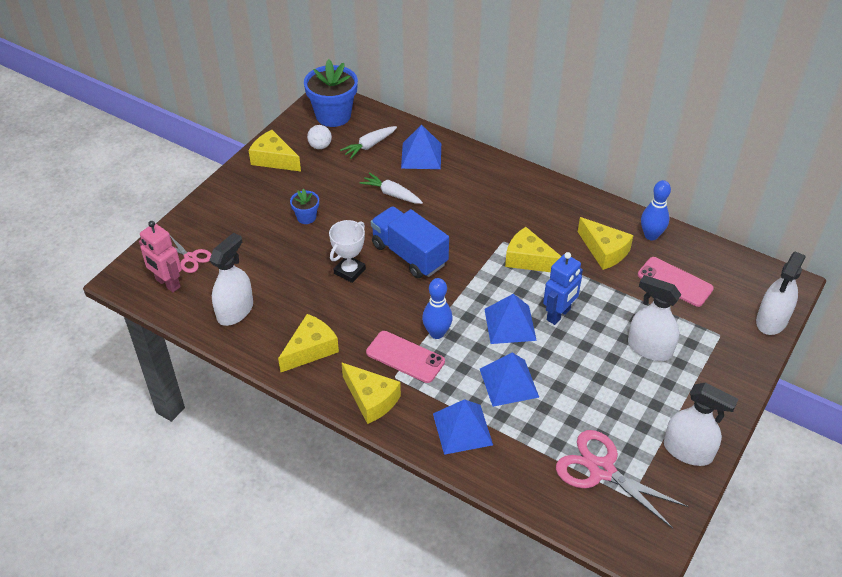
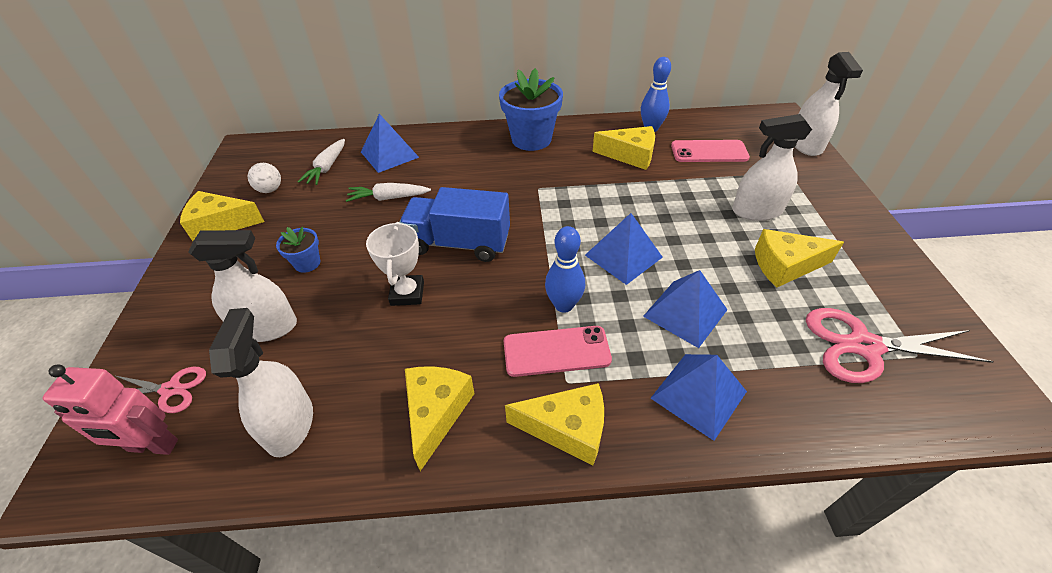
camera: 35 degrees left, 0 degrees up
blue flower pot [304,59,358,127] -> blue flower pot moved to [499,68,563,151]
yellow cheese [505,227,561,272] -> yellow cheese moved to [755,229,844,288]
blue robot [543,252,583,325] -> none
white spray bottle [664,383,738,466] -> white spray bottle moved to [188,230,297,342]

